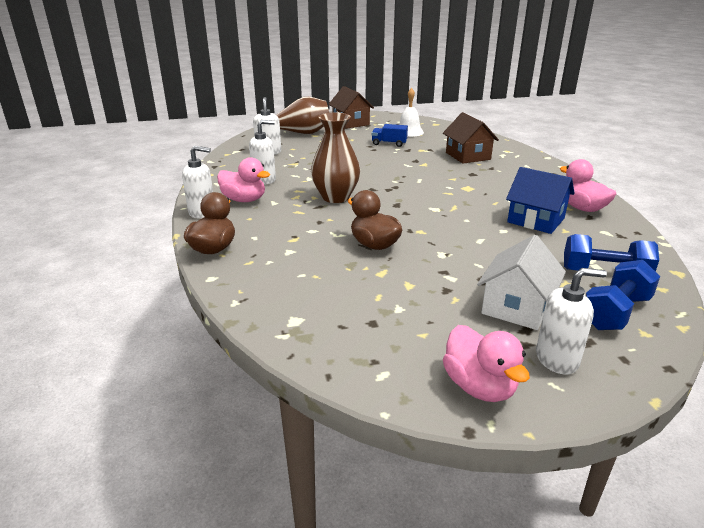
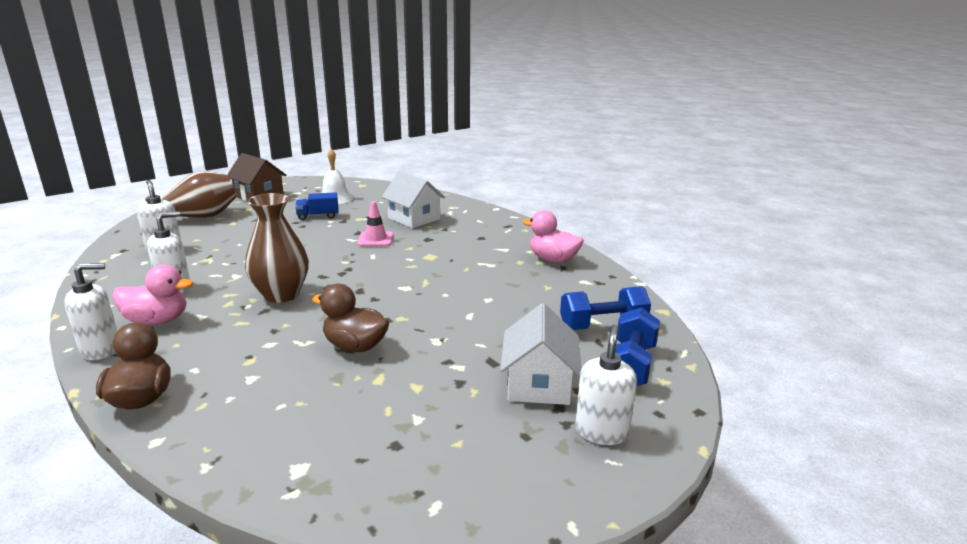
camera: 25 degrees left, 5 degrees down
brown house [443,112,499,164] -> white house [382,171,445,228]
pink duck [443,325,530,402] -> none
blue house [506,167,575,234] -> none
white soap dispenser [536,268,607,374] -> white soap dispenser turned 45 degrees counterclockwise [575,324,637,445]
none -> pink traffic cone [357,201,394,246]

